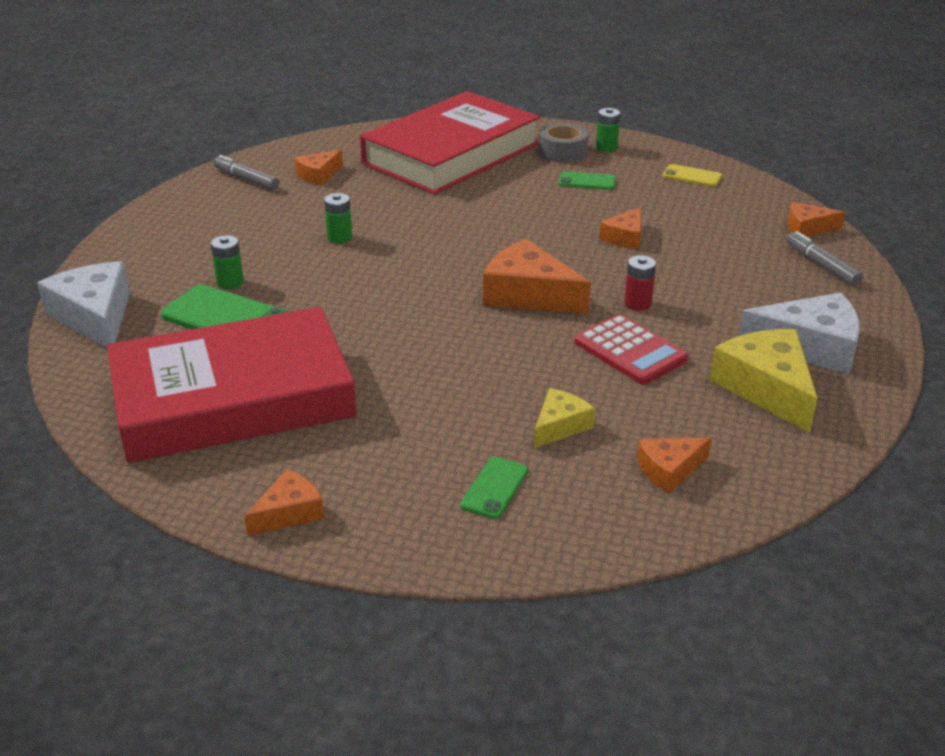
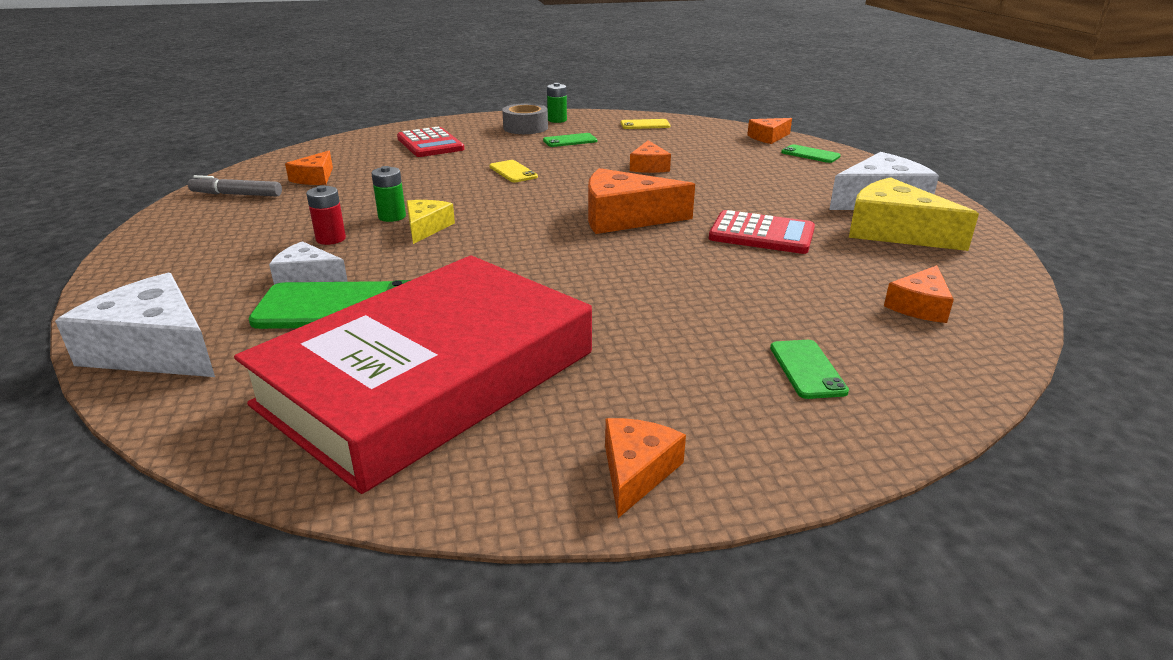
camera: 30 degrees left, 5 degrees down
green battery [211,235,244,289] -> white cheese [269,241,348,285]
red book [360,91,540,194] -> red calculator [397,127,465,157]
yellow cheese [534,388,595,449] -> yellow cheese moved to [407,200,455,244]
red battery [624,255,656,311] -> red battery moved to [306,185,346,245]
grey marker [786,231,863,286] -> green phone [781,144,841,163]
none -> yellow phone [489,160,538,182]

